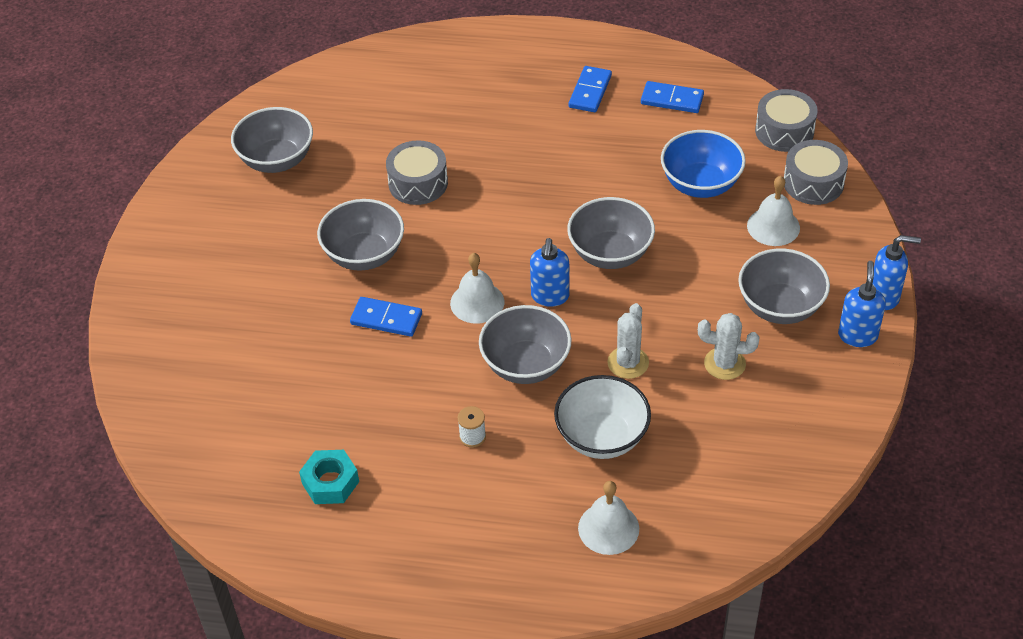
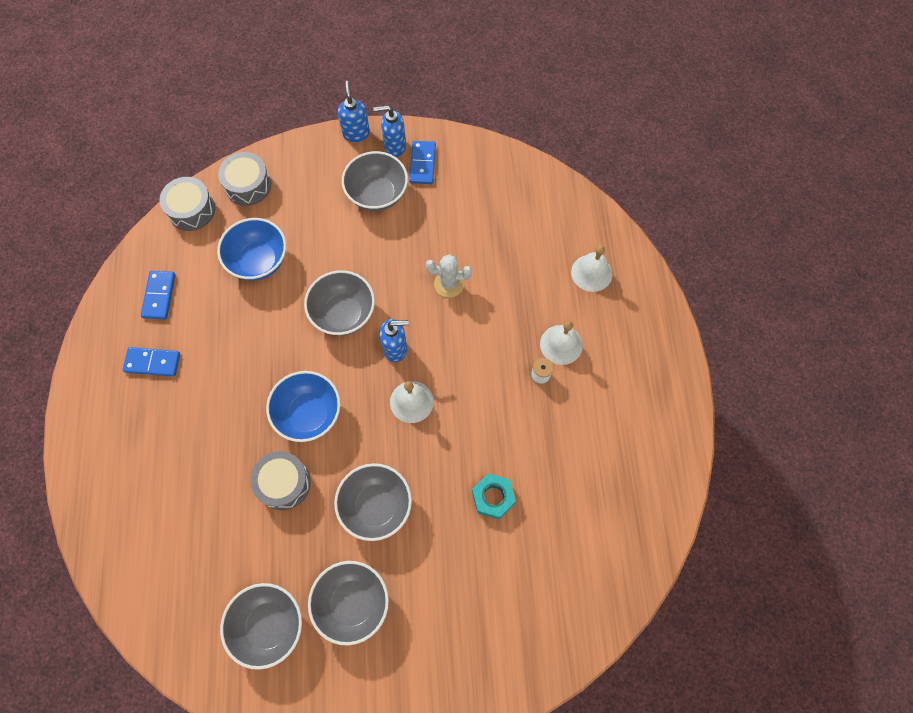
camera: 105 degrees left, 20 degrees up
turquoise nut [299,450,359,504] -> turquoise nut moved to [472,473,516,519]
blue domino [350,297,422,337] -> blue domino moved to [409,141,436,184]
grey bowl [479,305,572,384] -> grey bowl moved to [308,561,389,646]
white bowl [554,375,651,459] -> none
white cactus [698,313,759,380] -> none
white bell [747,176,800,246] -> white bell moved to [540,321,583,365]
none -> blue bowl [266,371,340,442]

